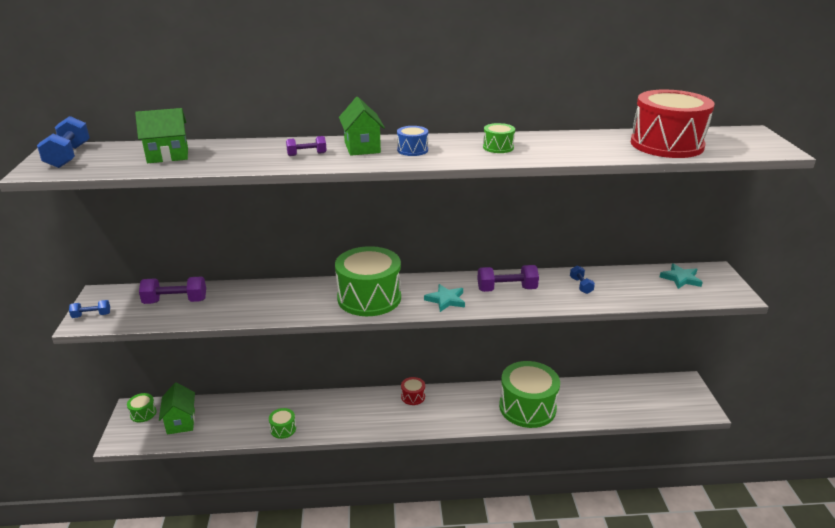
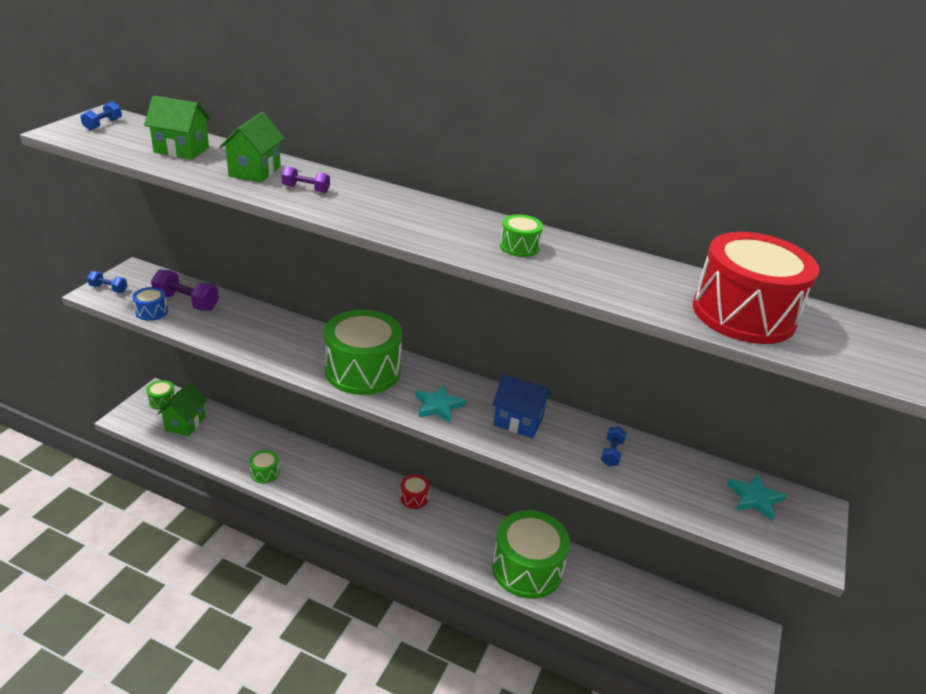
camera: 25 degrees right, 5 degrees up
blue dumbbell [37,116,90,168] -> blue dumbbell [80,101,122,130], size x0.57
green house [339,97,385,156] -> green house moved to [219,112,285,183]
blue drum [397,126,428,156] -> blue drum moved to [132,287,168,321]
purple dumbbell [477,265,539,292] -> blue house [492,374,551,438]

